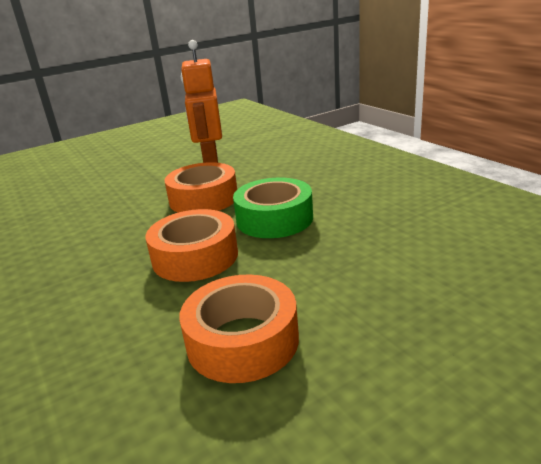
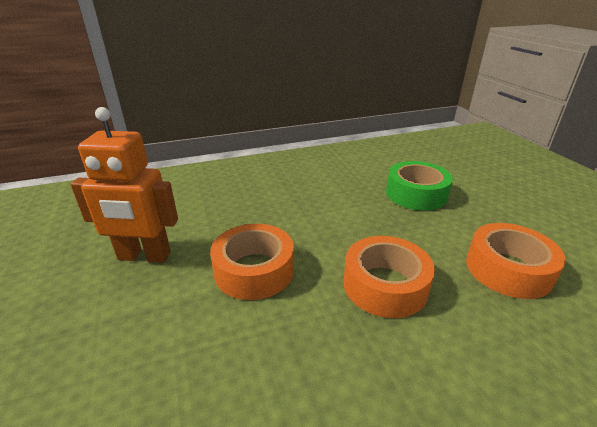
camera: 80 degrees left, 5 degrees up
green tape [233,178,313,238] -> green tape moved to [386,161,453,211]

